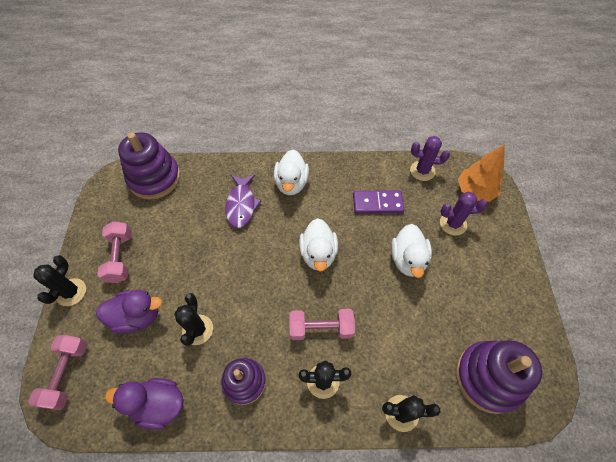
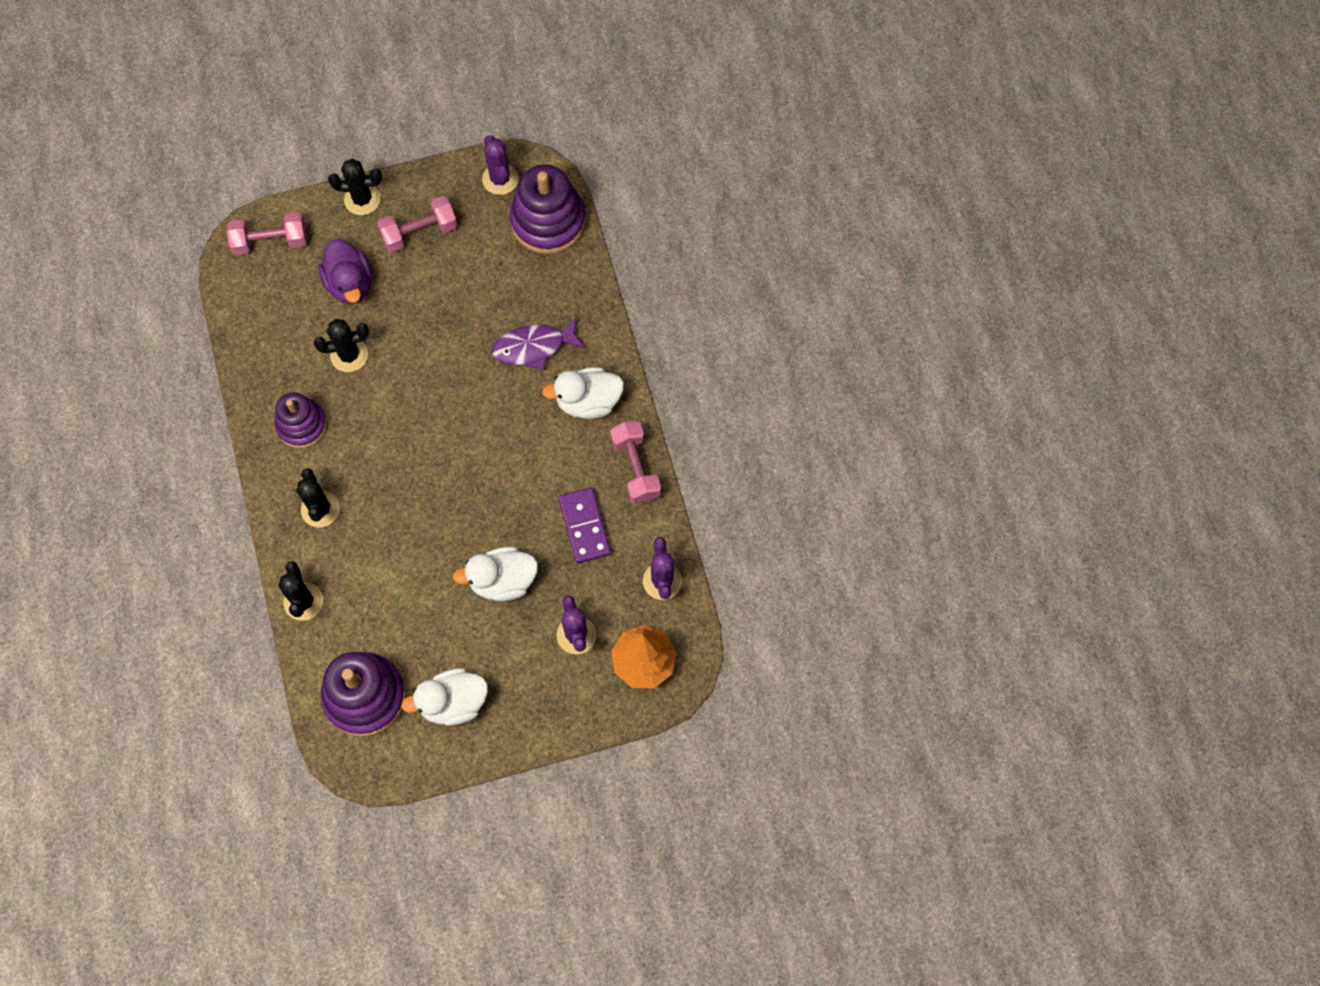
camera: 75 degrees right, 10 degrees up
purple duck [105,378,183,430] -> none
pink dumbbell [289,309,355,340] -> pink dumbbell moved to [610,421,661,504]
white duck [299,218,338,272] -> white duck moved to [401,668,488,726]
none -> purple cactus [482,135,519,195]

